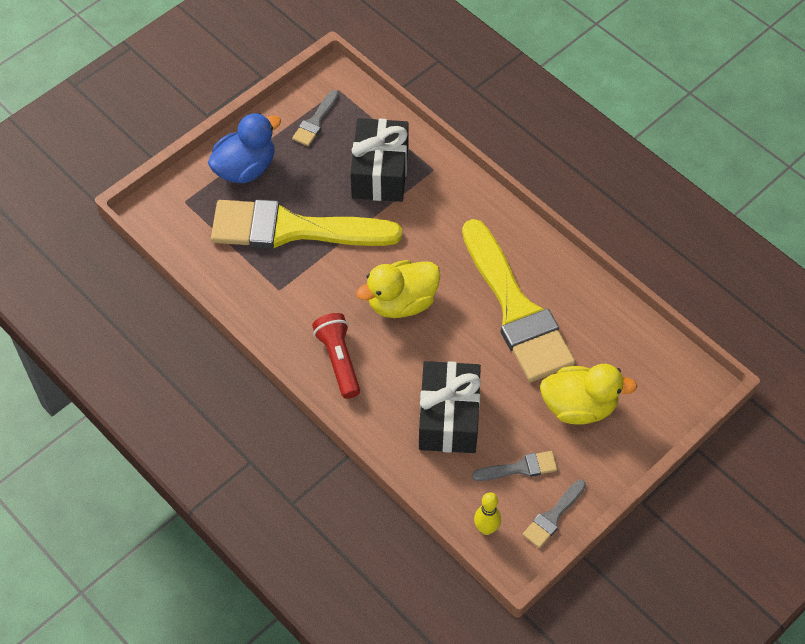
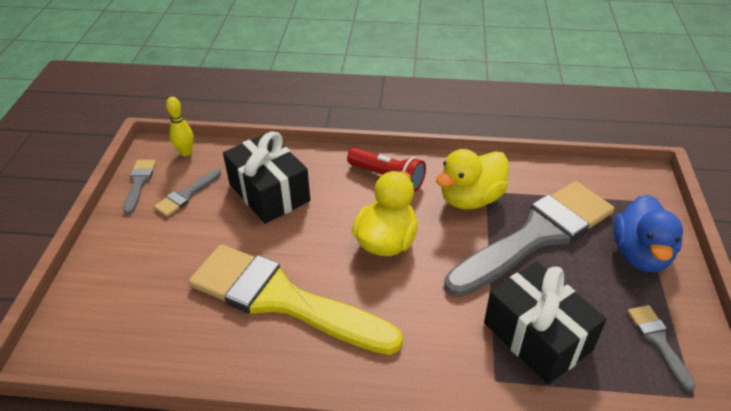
camera: 140 degrees right, 15 degrees down
yellow brush [211,199,402,249] -> grey brush [444,181,614,297]
yellow duck [540,364,637,425] -> yellow duck moved to [436,149,509,209]

